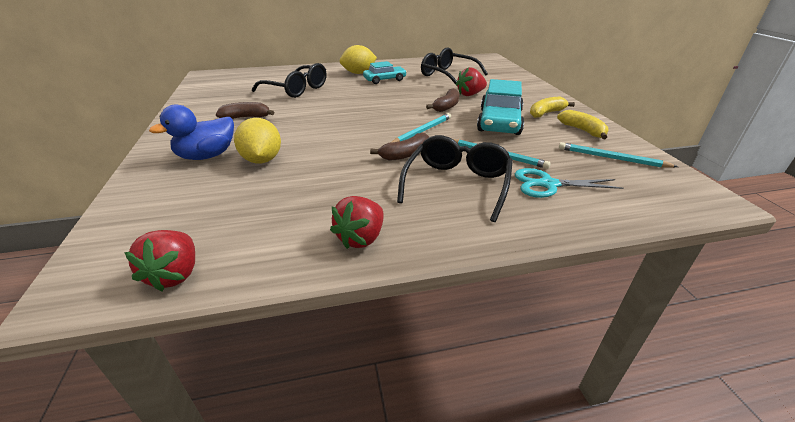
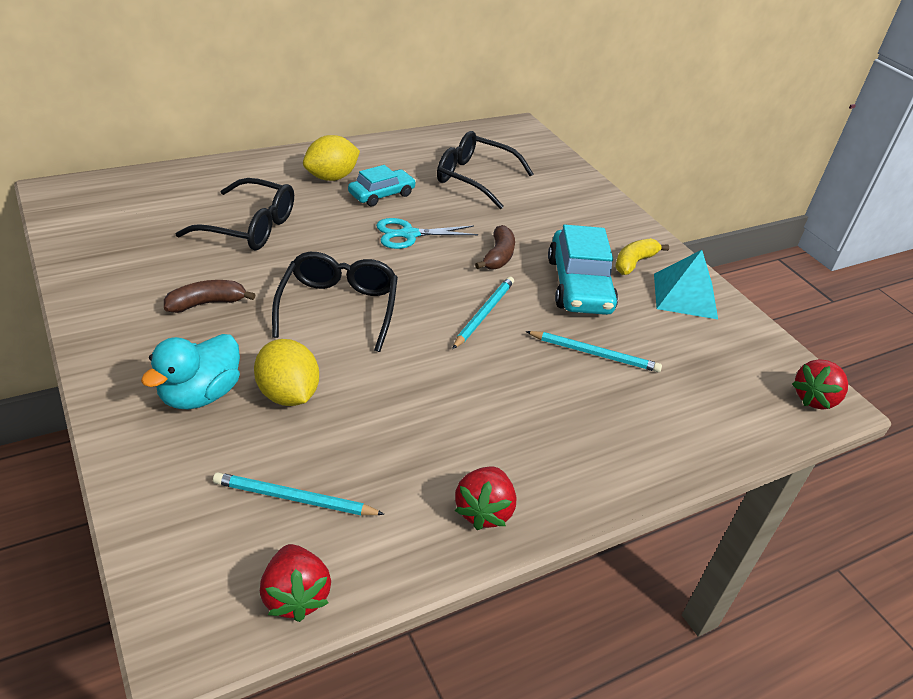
camera: 20 degrees left, 5 degrees up
blue duck [149,104,234,160] -> turquoise duck [141,334,240,410]
brown banana [370,133,429,161] -> none
black glasses [397,135,513,222] -> black glasses moved to [272,252,398,352]
red strawberry [456,67,487,96] -> red strawberry moved to [792,359,848,410]
turquoise scissors [515,168,623,198] -> turquoise scissors moved to [376,218,478,249]
yellow banana [557,110,608,139] -> turquoise pyramid [654,250,718,319]
turquoise pencil [559,142,678,168] -> turquoise pencil moved to [213,472,385,515]

